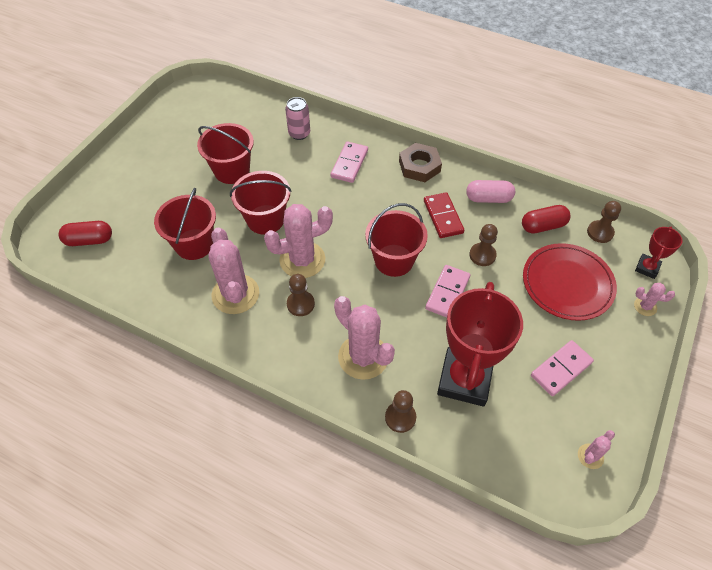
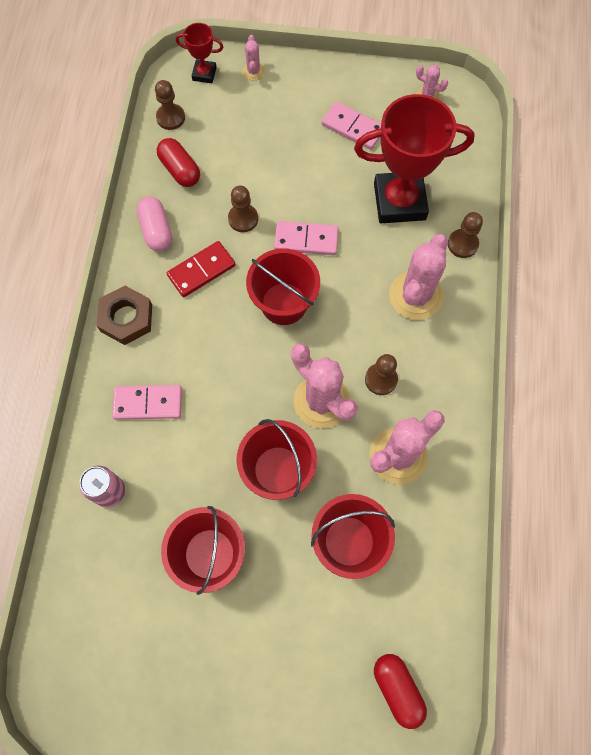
camera: 110 degrees left, 15 degrees up
red plate [523,243,617,321] -> none

